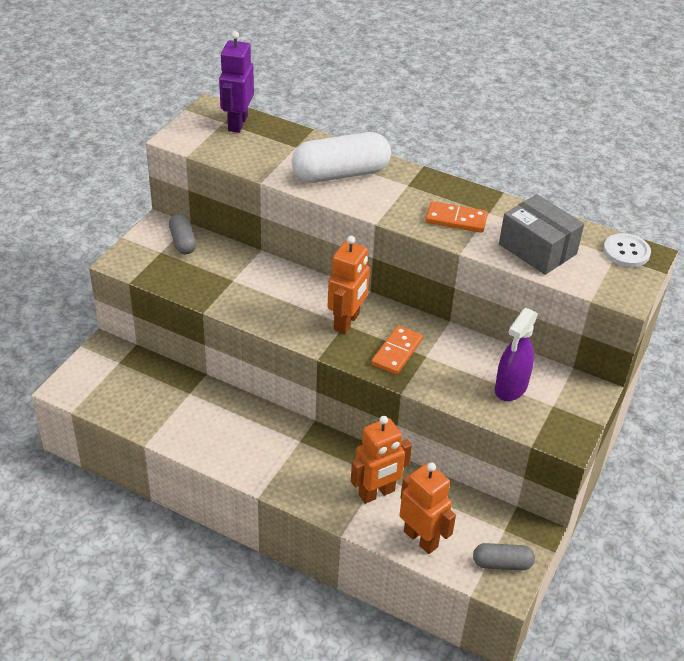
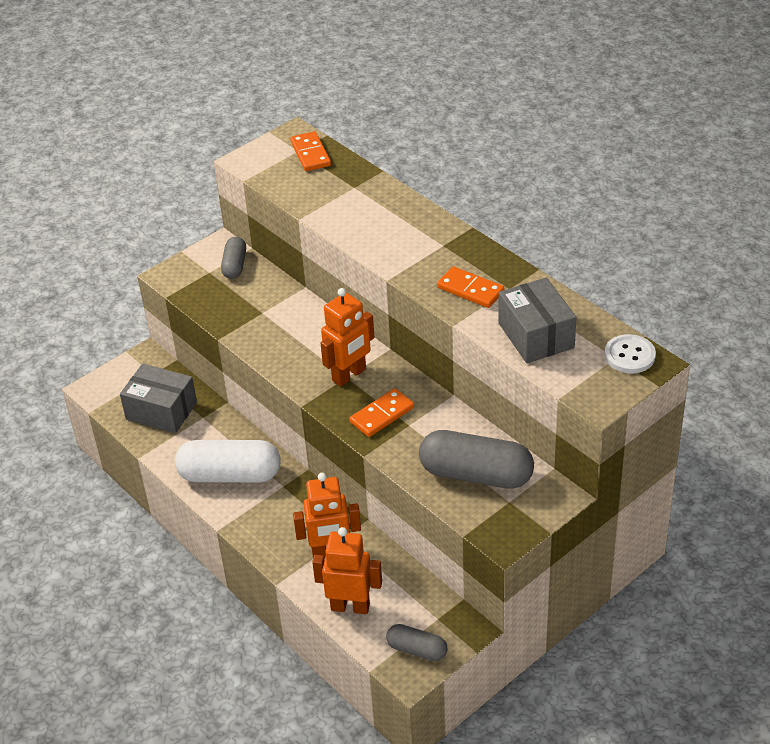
camera: 25 degrees right, 0 degrees up
purple robot [219,31,254,133] -> orange domino [290,131,331,171]
white capsule [292,132,391,182] -> white capsule moved to [175,440,281,483]
orange robot [400,463,456,554] -> orange robot turned 60 degrees counterclockwise [312,527,382,614]
purple spray bottle [495,308,538,401] -> grey capsule [419,430,534,489]
none -> grey box [120,364,197,433]

